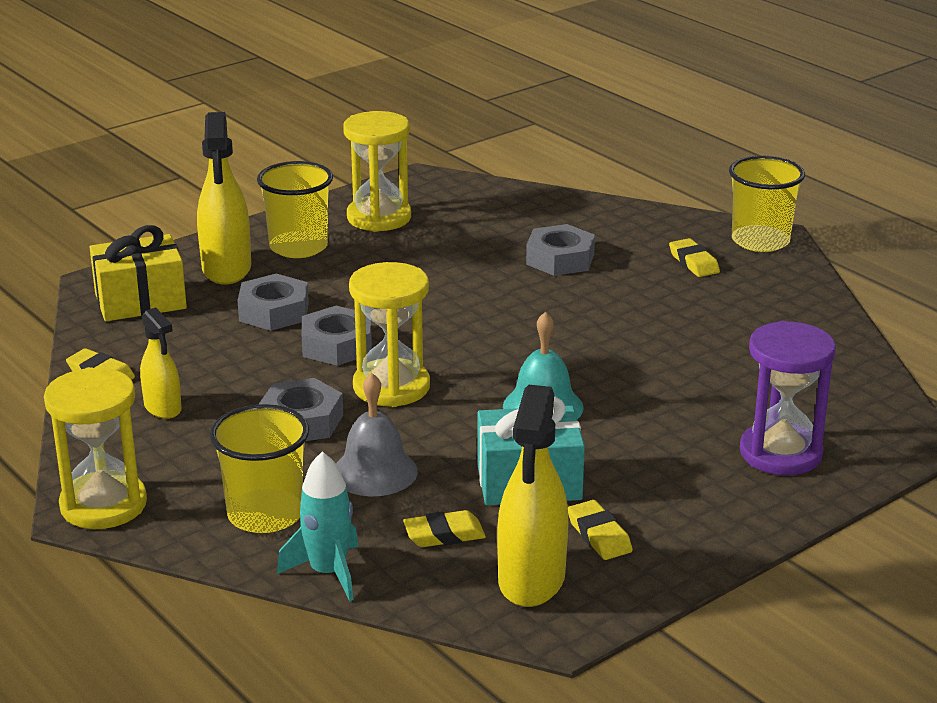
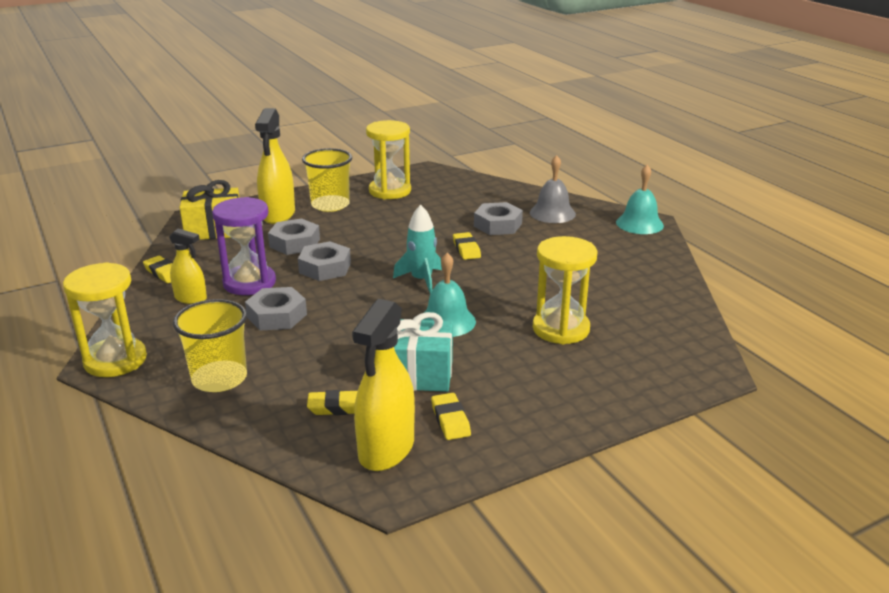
camera: 10 degrees right, 0 degrees up
yellow spray bottle [140,308,182,419] -> yellow spray bottle turned 45 degrees counterclockwise [169,228,207,304]
turquoise rocket [277,451,358,602] -> turquoise rocket moved to [393,205,442,294]
grey bell [336,373,418,496] -> grey bell moved to [530,155,576,223]
yellow hourglass [349,262,430,407] -> yellow hourglass moved to [533,236,598,344]
yellow eraser [669,238,720,277] -> yellow eraser moved to [453,232,481,260]
yellow cup [729,156,805,252] -> turquoise bell [616,165,664,234]
purple hourglass [740,321,836,475] -> purple hourglass moved to [212,197,276,295]

